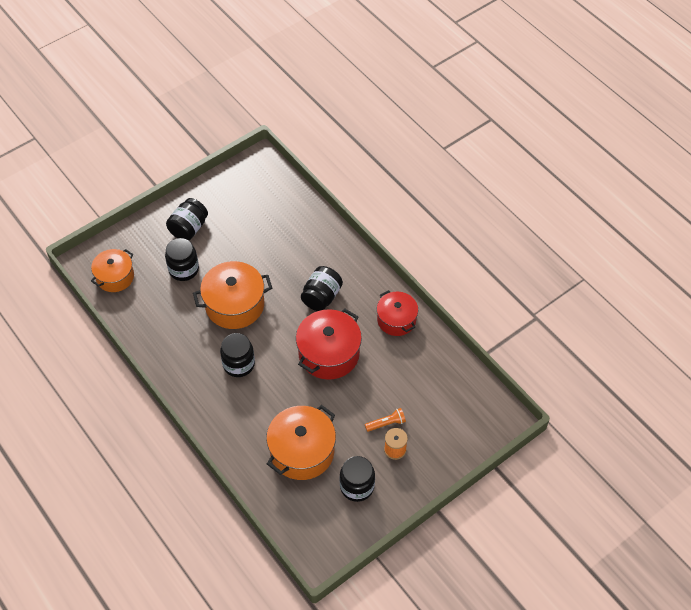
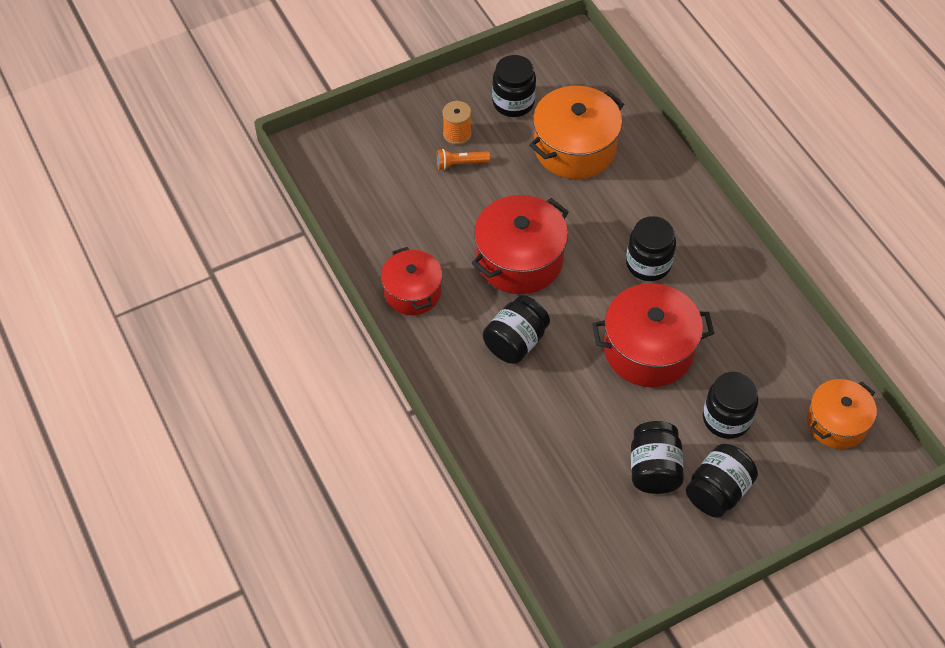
camera: 170 degrees left, 0 degrees up
orange pot [193,261,272,329] -> red pot [592,283,714,387]
none -> black jar [631,421,684,494]

